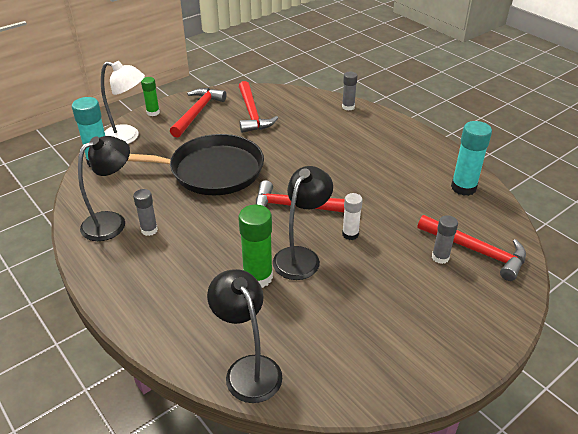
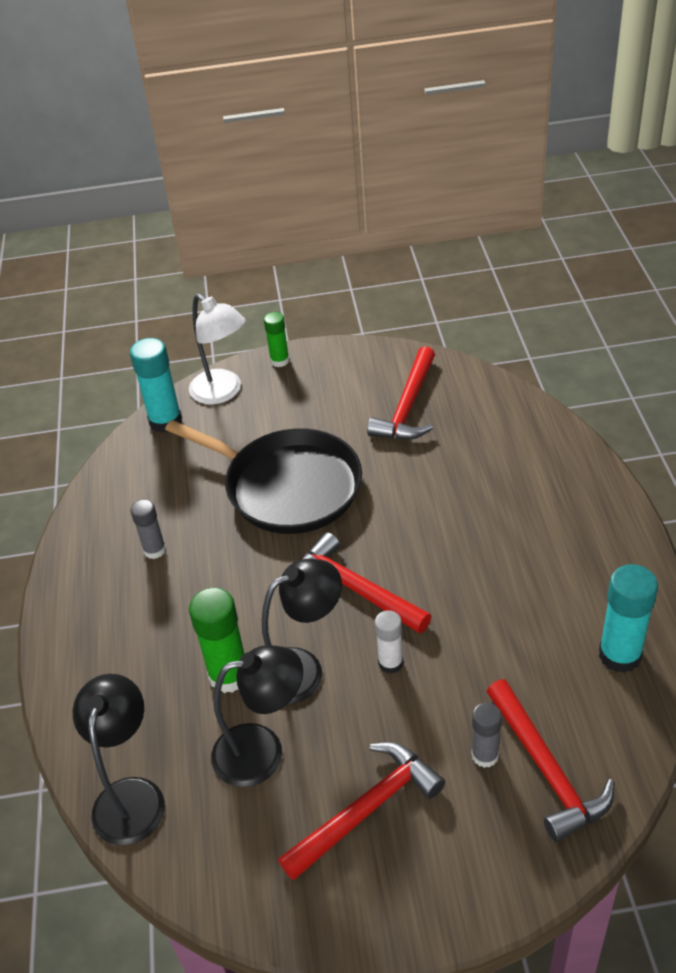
camera: 35 degrees right, 5 degrees up
black lamp [78,136,130,241] -> black lamp moved to [211,645,303,787]
red hammer [170,88,227,138] -> red hammer moved to [278,742,445,881]
grey glue stick [342,72,357,111] -> none

